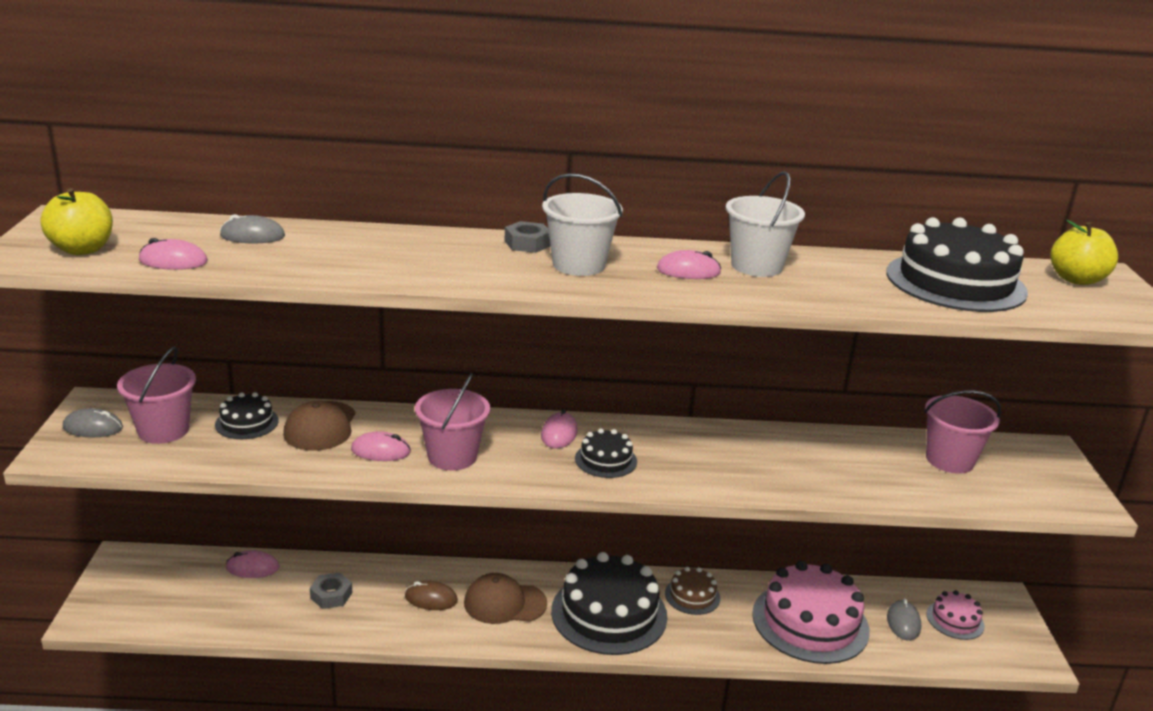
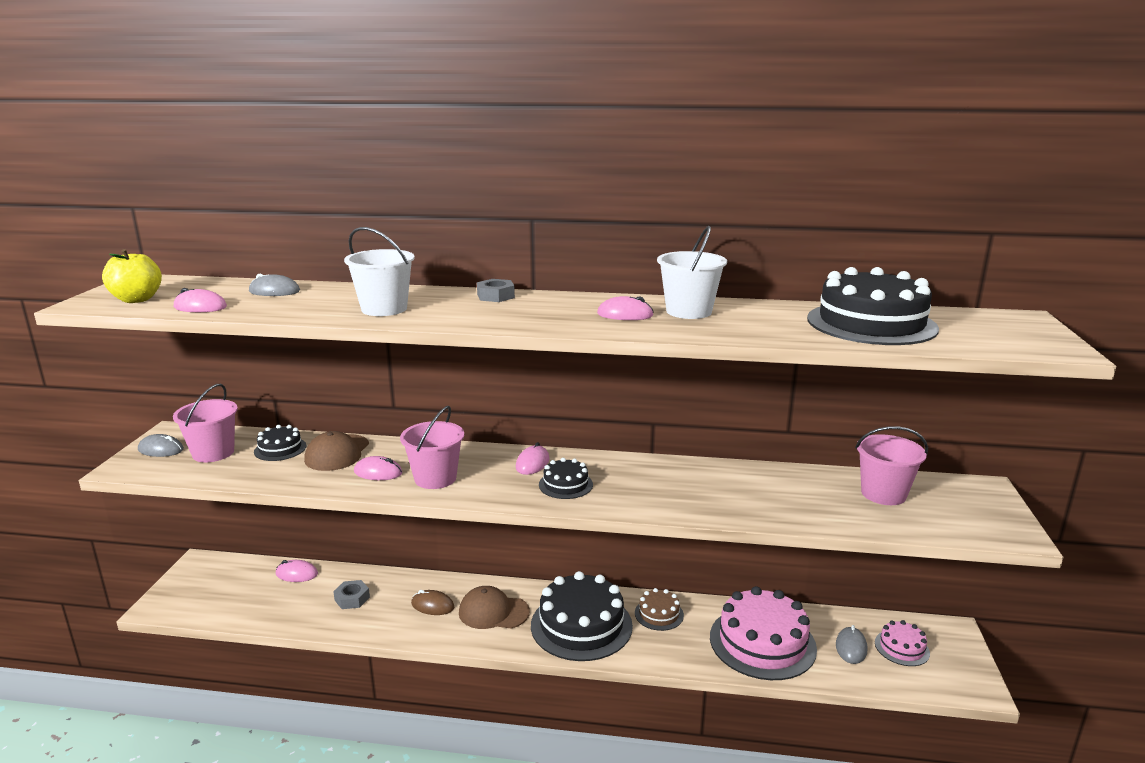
camera: 10 degrees right, 5 degrees down
white bucket [542,173,623,276] -> white bucket moved to [344,227,415,316]
yellow apple [1051,220,1118,285] -> none

